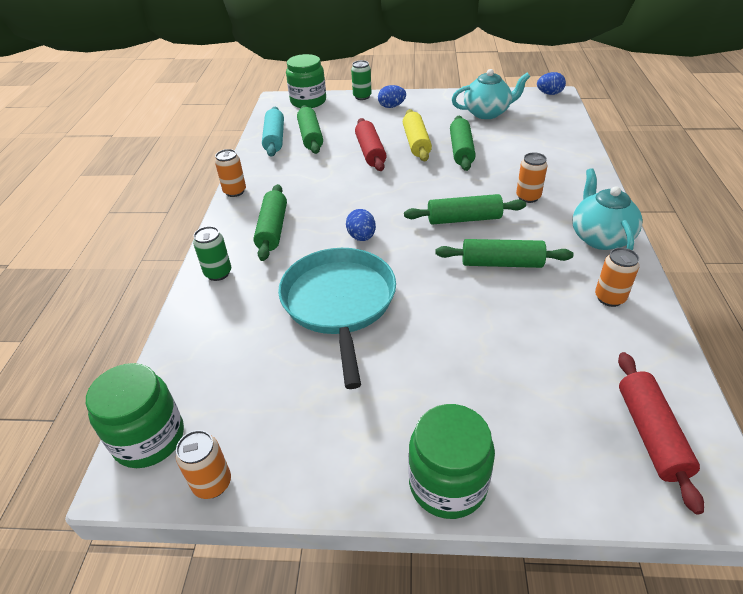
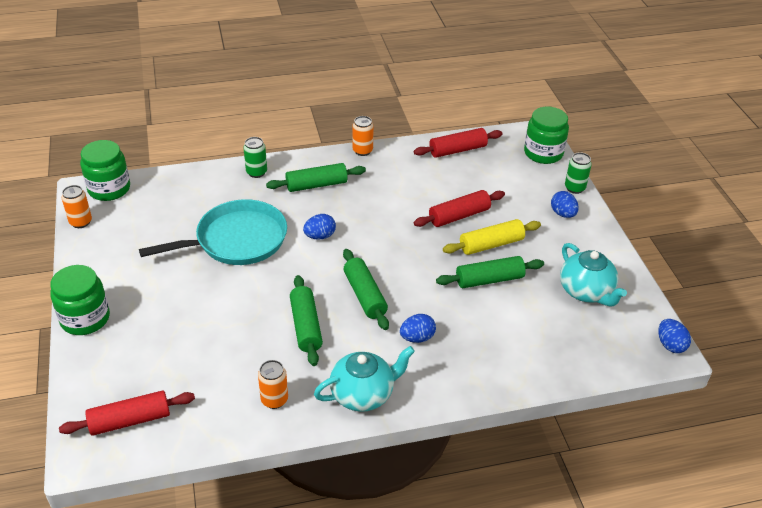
camera: 70 degrees right, 0 degrees up
turquoise rolling pin [262,107,284,157] -> red rolling pin [414,128,503,158]
green rolling pin [297,105,323,154] -> none
orange can [516,152,548,203] -> blue egg [400,314,436,343]

